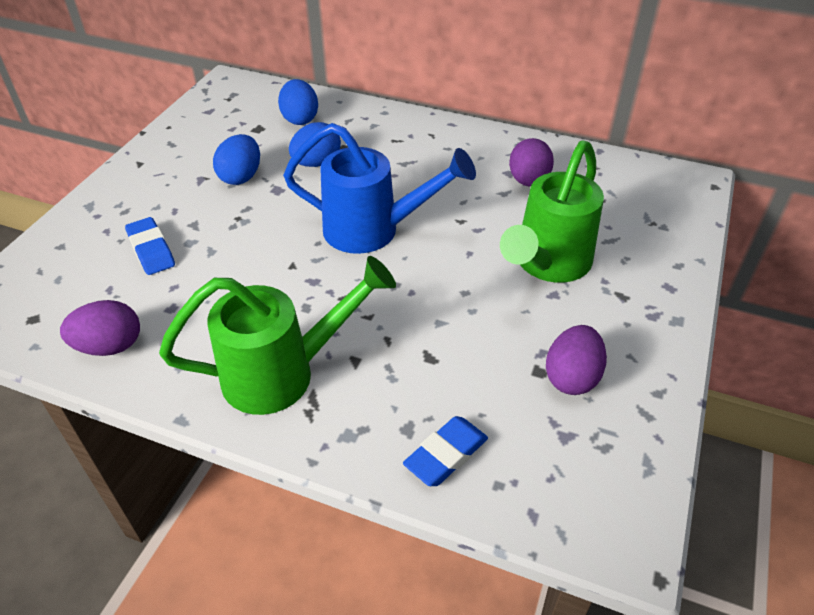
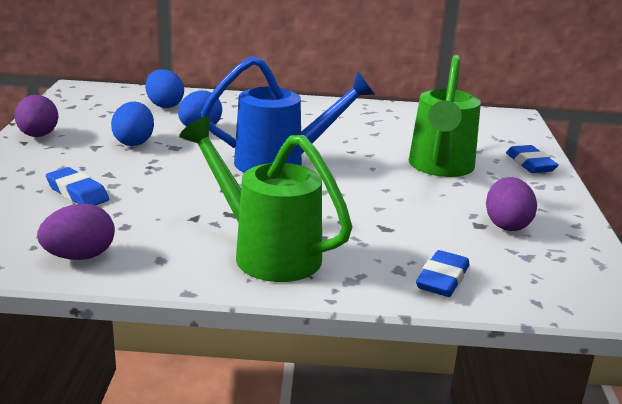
camera: 20 degrees left, 20 degrees down
green watering can [159,256,396,415] -> green watering can turned 105 degrees counterclockwise [179,116,352,282]
purple egg [509,138,554,187] -> purple egg moved to [15,95,58,137]
none -> blue eraser [506,145,559,173]

